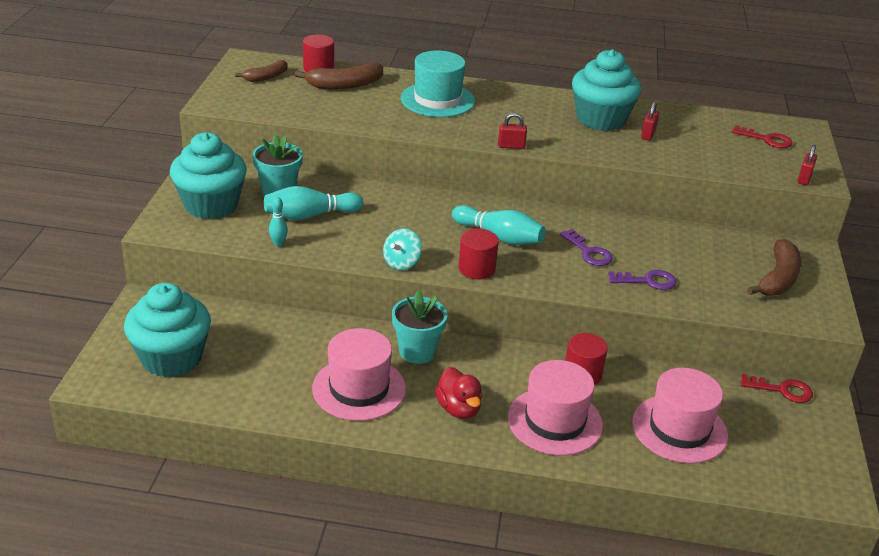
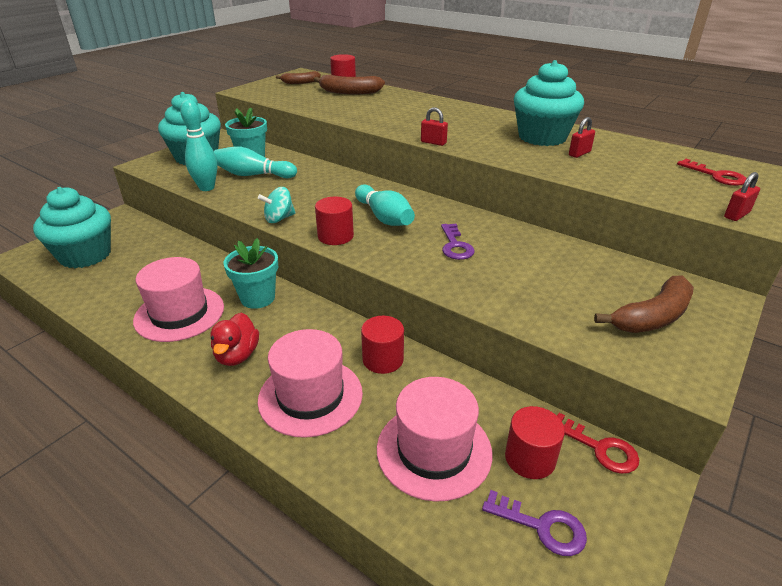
camera: 30 degrees right, 0 degrees up
turquoise bowling pin [269,197,288,247] -> turquoise bowling pin [180,100,217,191], size x1.91
turquoise hat [401,50,475,117] -> none
purple key [608,270,676,290] -> purple key moved to [482,490,587,556]
none -> red cylinder [505,406,565,479]

